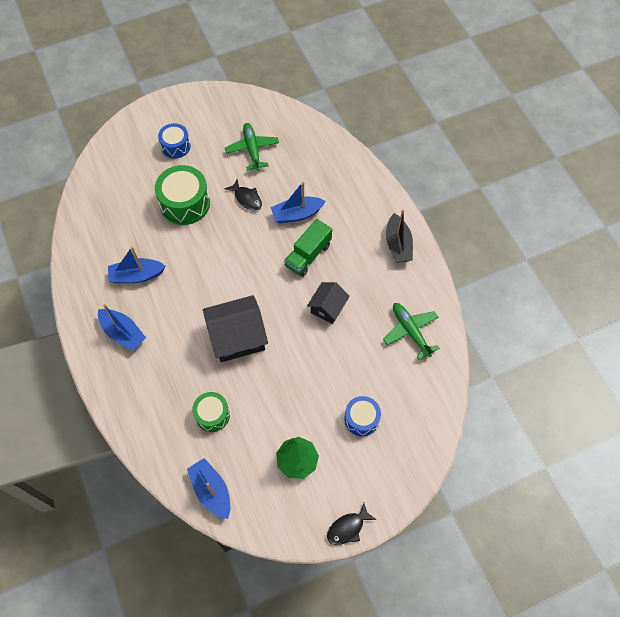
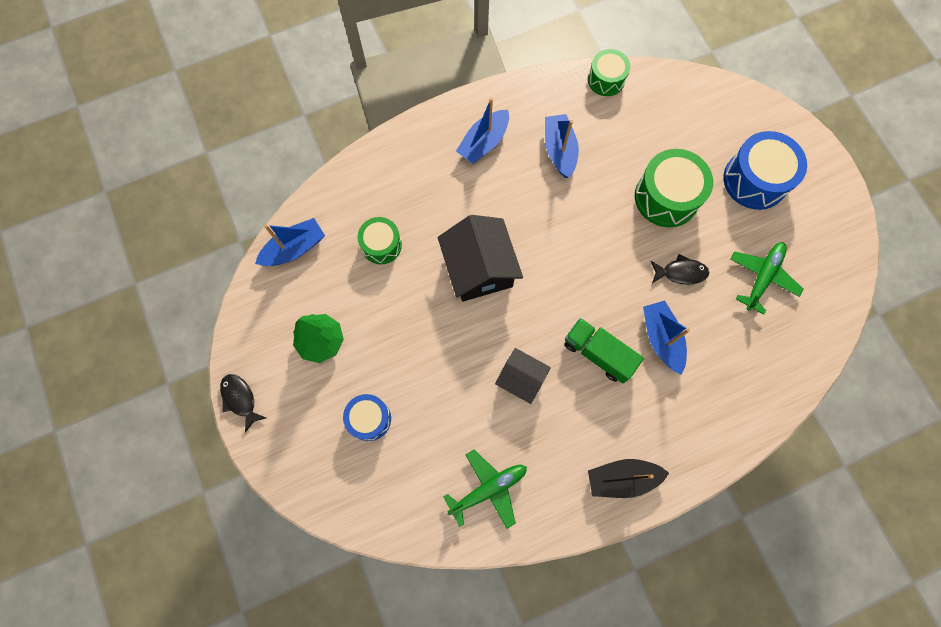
camera: 90 degrees right, 10 degrees up
blue drum [158,123,191,159] -> blue drum [723,131,807,210], size x1.64
green plane [225,123,279,171] -> green plane turned 45 degrees counterclockwise [730,242,803,315]
black fish [225,179,262,211] -> black fish turned 135 degrees counterclockwise [651,254,709,285]
none -> green drum [588,49,630,96]

